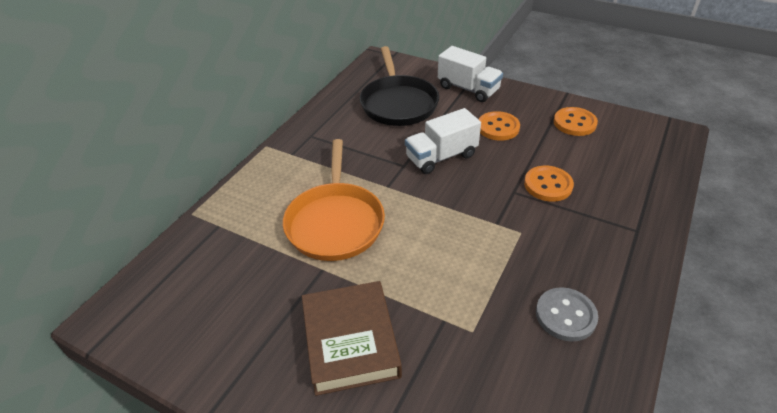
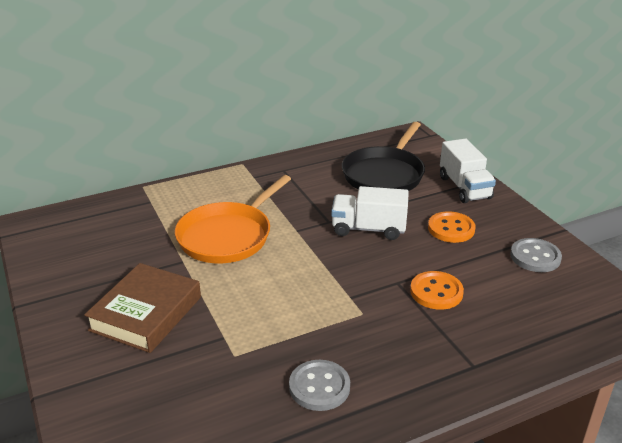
camera: 35 degrees right, 10 degrees down
orange button [554,107,598,136] -> grey button [510,238,562,272]

